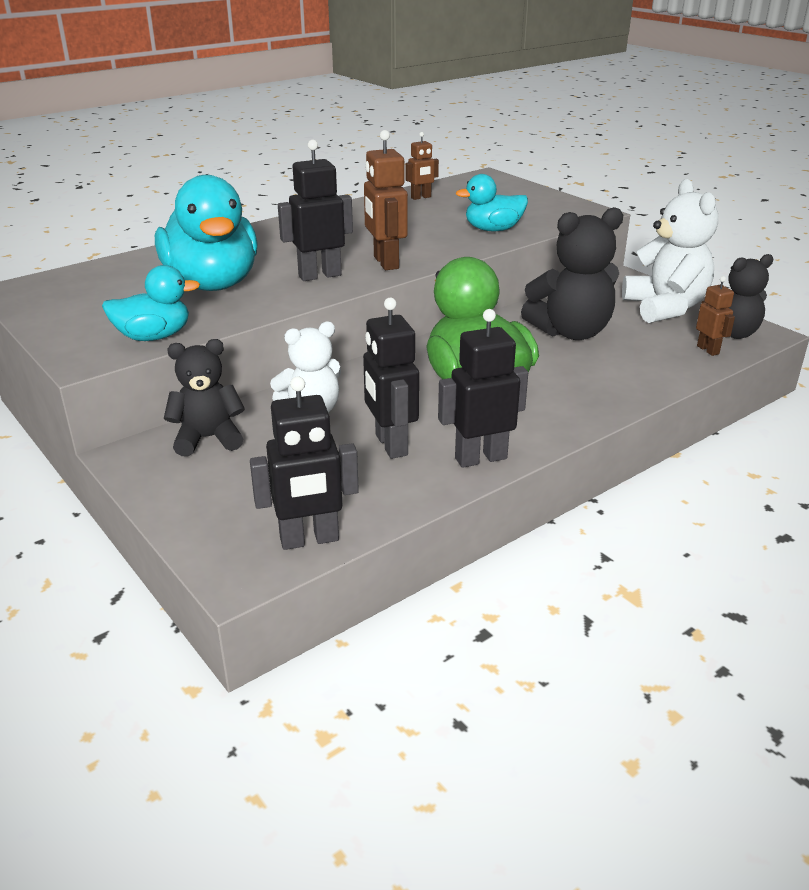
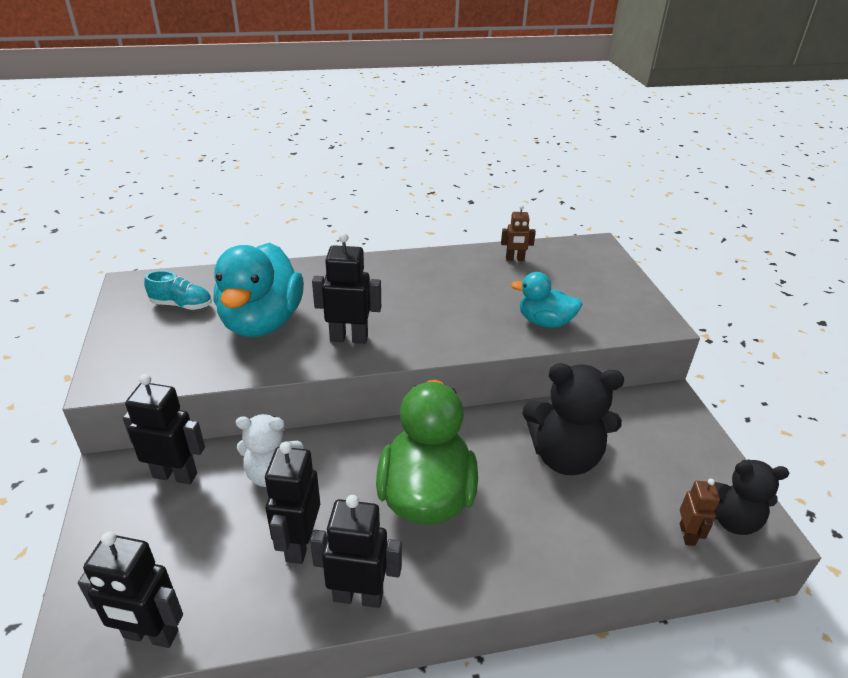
camera: 25 degrees right, 5 degrees up
turquoise duck [102,265,200,341] -> none
black teddy bear [164,339,245,456] -> black robot [123,374,205,484]
brown robot [364,130,408,270] -> none
white teddy bear [622,179,718,323] -> none
none -> turquoise shoe [144,271,212,310]

